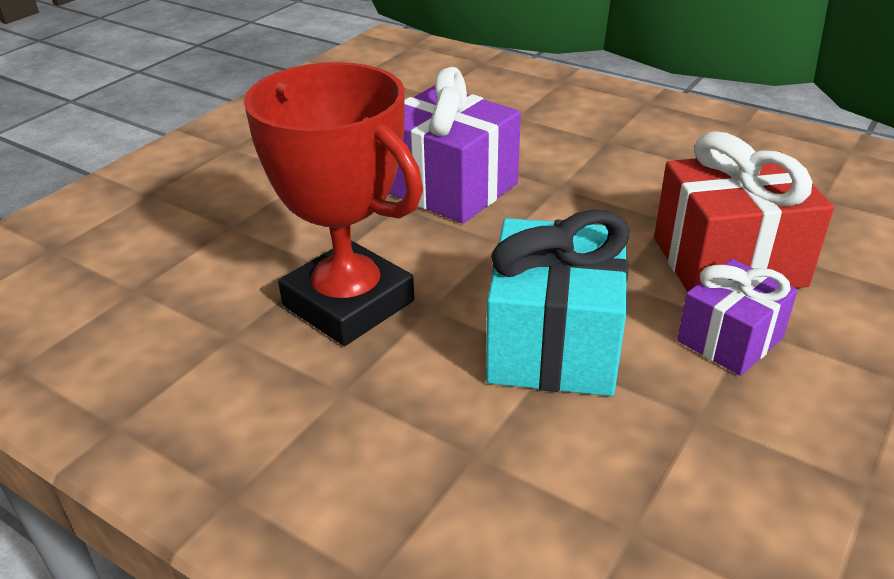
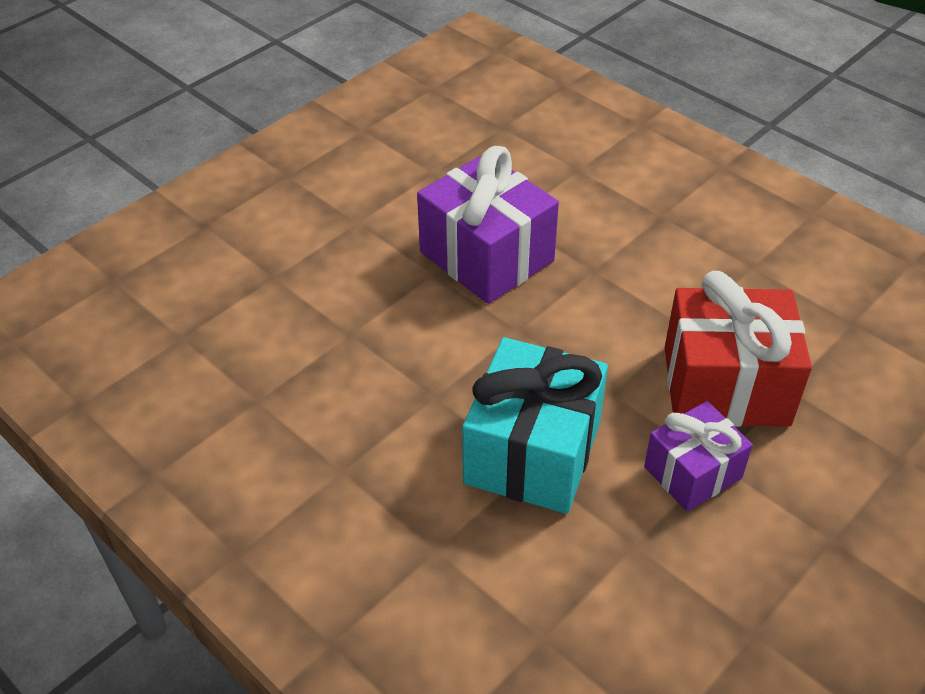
camera: 10 degrees right, 10 degrees up
red trophy [244,62,423,346] -> none

